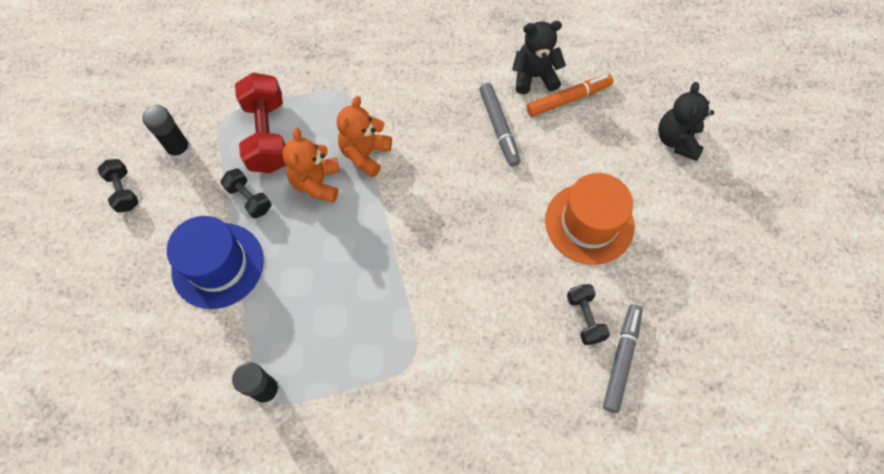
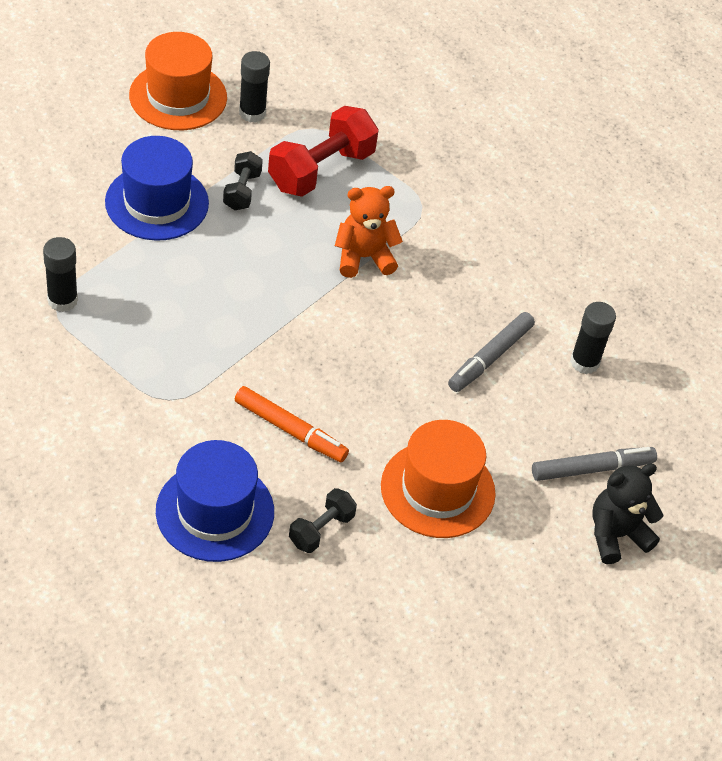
camera: 50 degrees right, 15 degrees down
black dumbbell [97,159,139,213] -> orange hat [129,32,227,130]
orange teddy bear [283,128,340,203] -> none
black teddy bear [512,21,566,94] -> black glue stick [570,302,616,374]
orange marker [527,74,613,117] -> orange marker moved to [235,386,349,463]
grey marker [603,305,643,413] -> grey marker moved to [532,447,657,481]
none -> blue hat [156,440,274,562]

